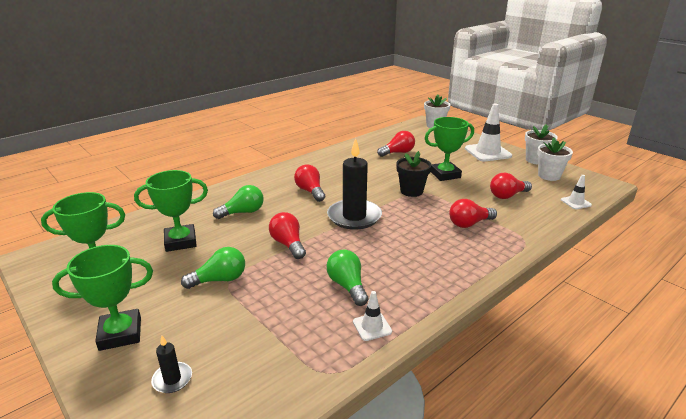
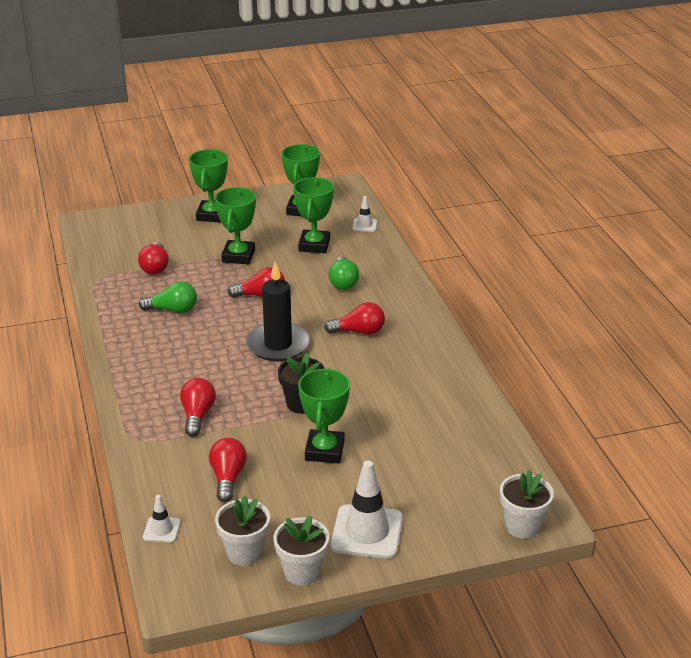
camera: 115 degrees right, 5 degrees up
black candle [151,336,192,393] -> none
green light bulb [181,247,245,289] -> green trophy [215,187,256,264]
white traffic cone [353,291,392,341] -> white traffic cone moved to [352,196,377,232]
red light bulb [377,131,415,157] -> red light bulb moved to [138,242,169,274]

